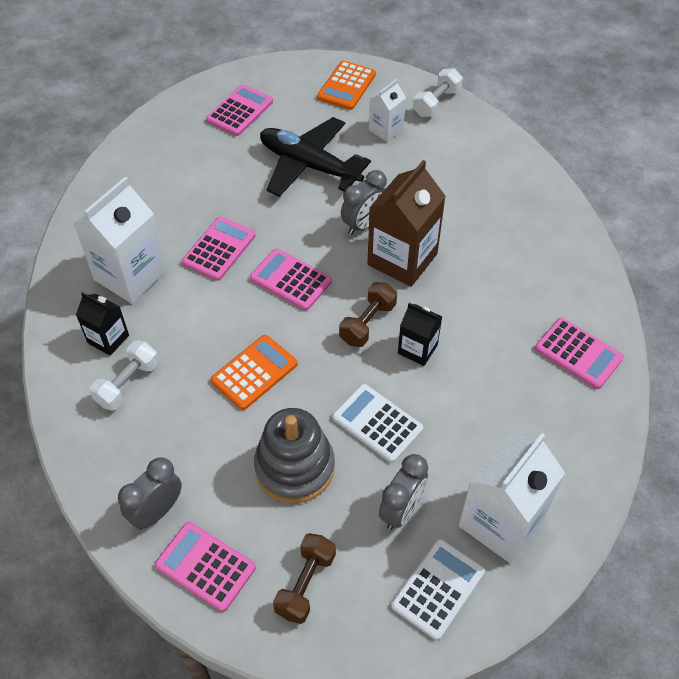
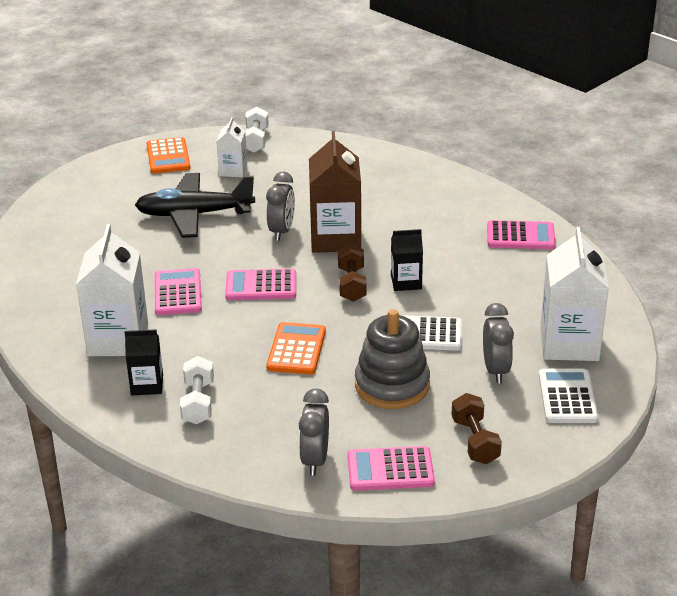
camera: 35 degrees left, 20 degrees down
pink calculator [206,84,273,136] -> none

